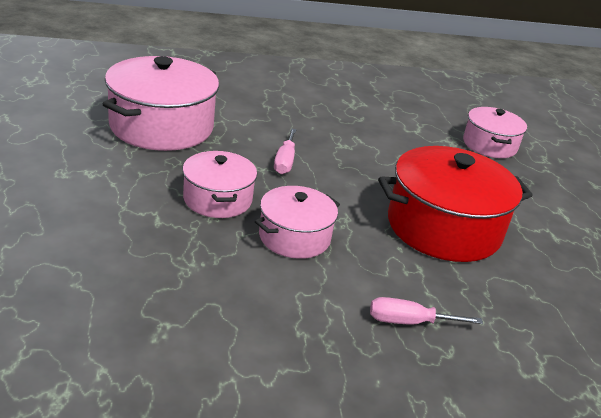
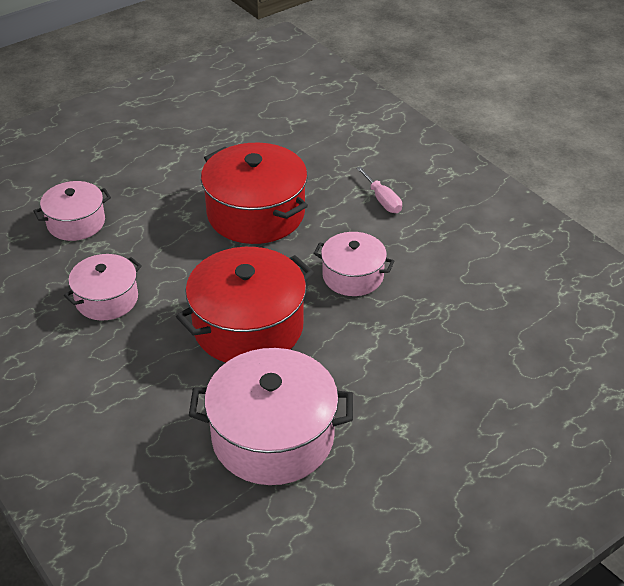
camera: 115 degrees left, 10 degrees up
pink pot [182,151,257,218] -> pink pot moved to [64,254,142,321]
pink screwdriver [274,128,297,174] -> red pot [176,247,314,363]

